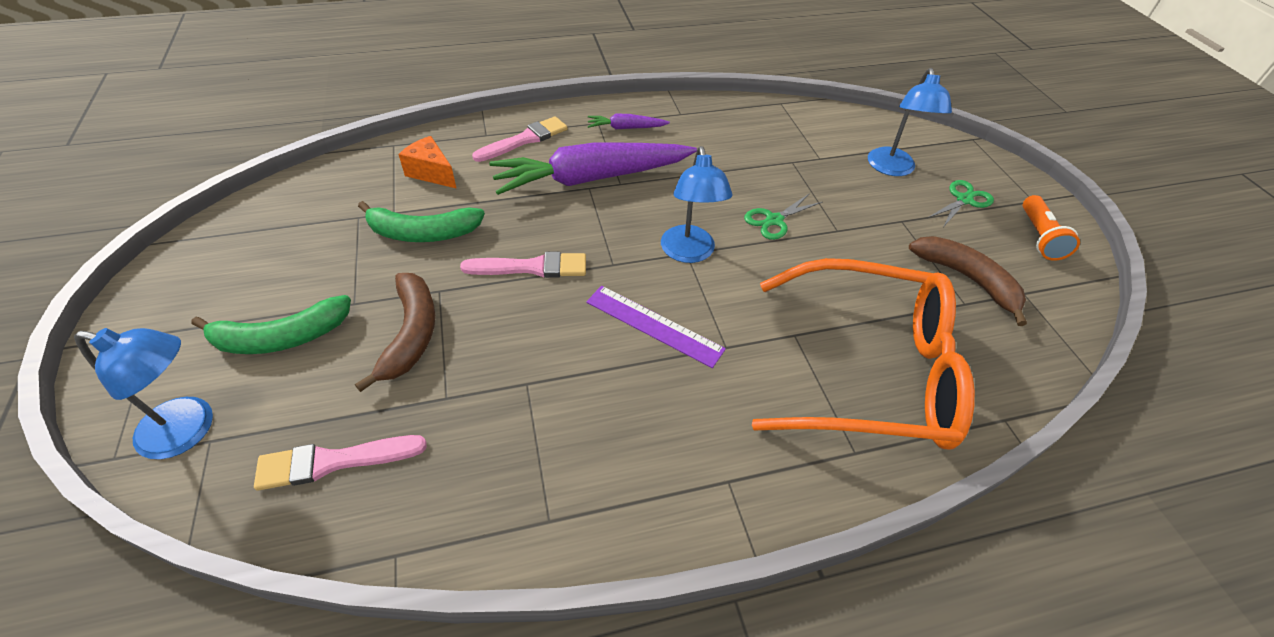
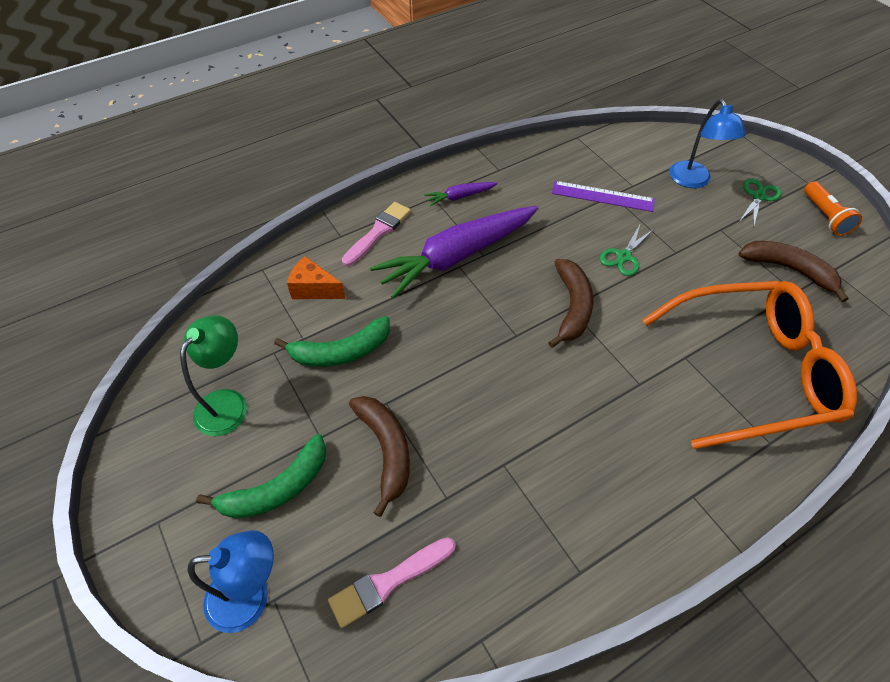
camera: 15 degrees left, 5 degrees up
pink brush [460,252,586,278] -> none
purple ruler [586,286,726,368] -> purple ruler moved to [552,181,655,212]
blue lamp [661,146,732,263] -> brown banana [548,259,593,348]
none -> green lamp [180,315,247,436]

